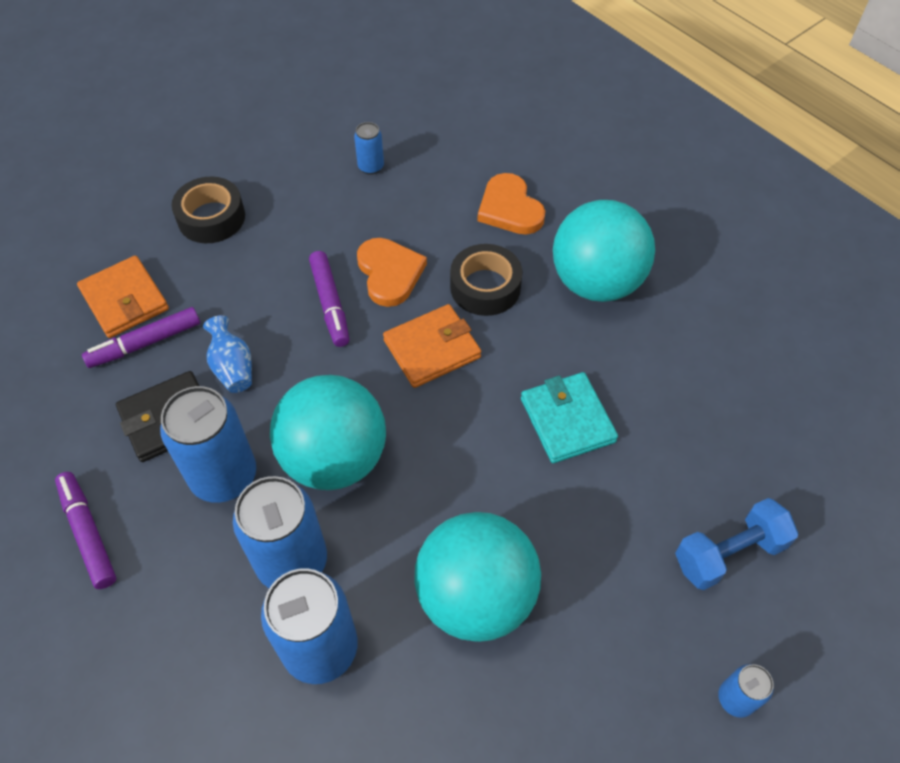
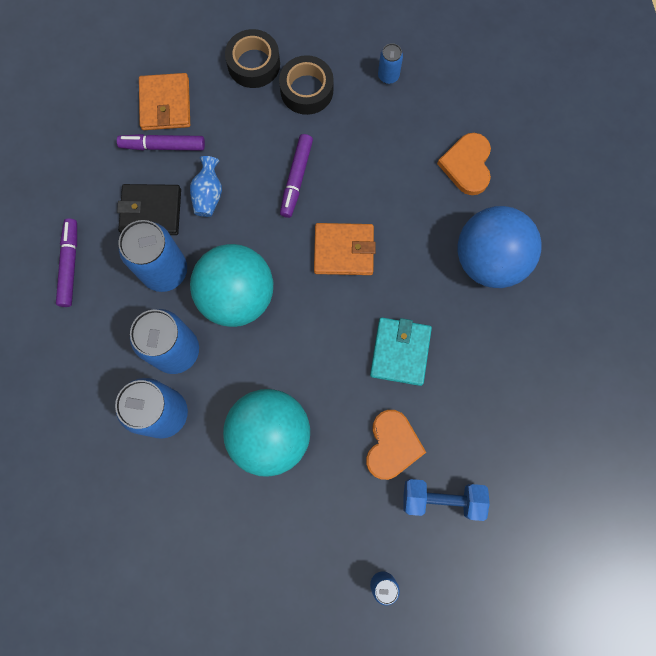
camera: 30 degrees right, 20 degrees up
orange heart [357,238,427,307] -> orange heart moved to [366,410,426,480]
black tape [450,244,523,316] -> black tape moved to [279,55,334,115]
turquoise ball [553,200,655,302] -> blue ball [458,206,542,288]

